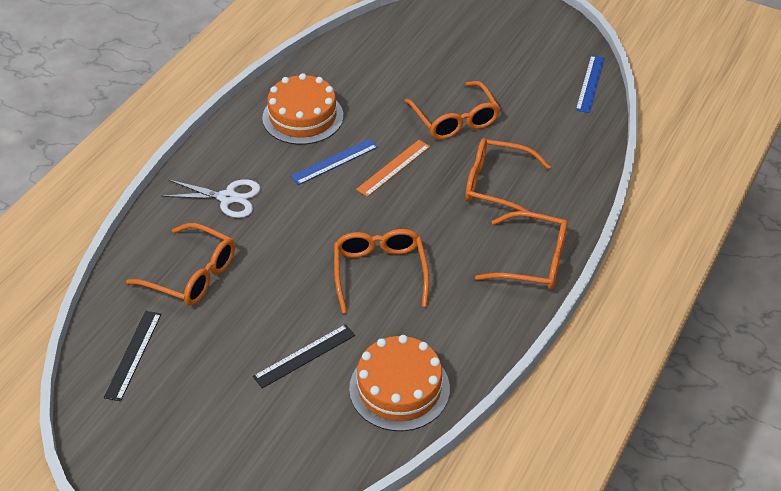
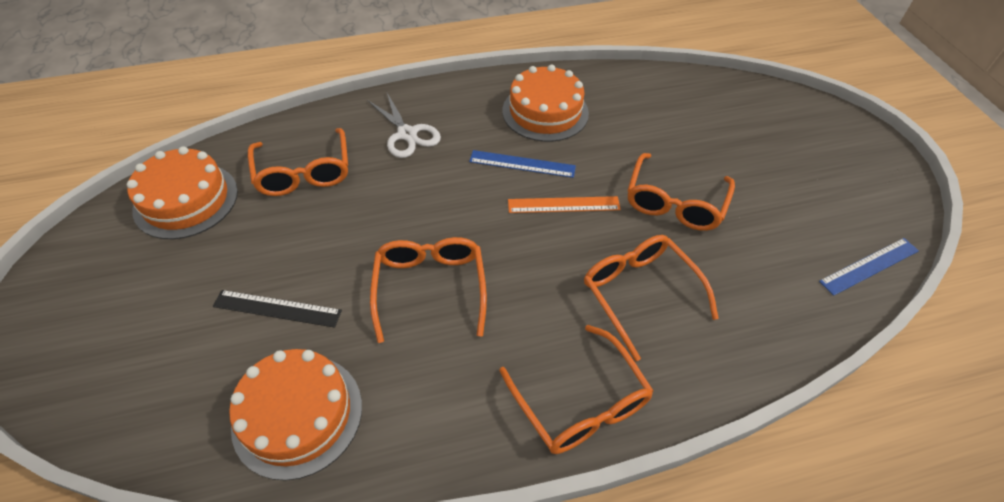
camera: 45 degrees right, 5 degrees up
black ruler [104,311,162,401] -> orange cake [127,146,238,239]
orange glasses [334,229,429,313] -> orange glasses turned 45 degrees counterclockwise [370,237,487,343]

